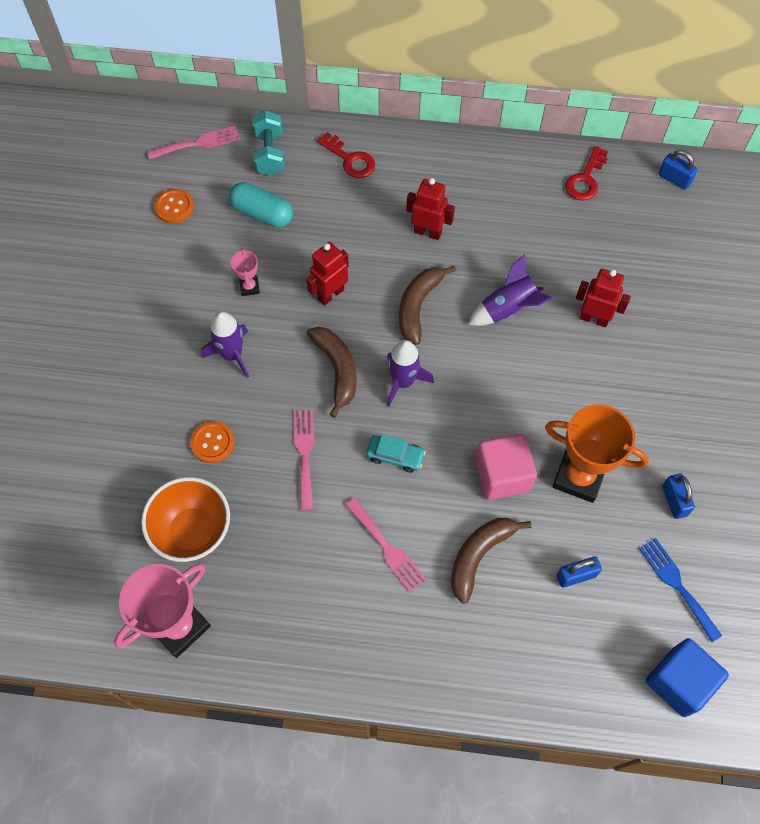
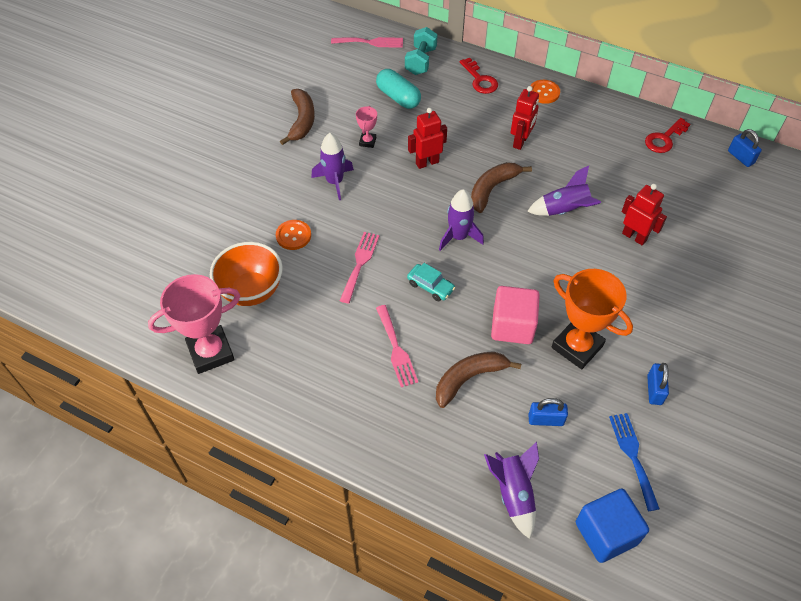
camera: 20 degrees right, 10 degrees down
orange button [154,189,194,224] -> orange button moved to [530,80,560,104]
brown banana [307,327,357,418] -> brown banana moved to [280,89,315,145]
red robot [406,178,455,240] -> red robot turned 75 degrees clockwise [511,86,539,150]
none -> purple rocket [484,442,539,539]

